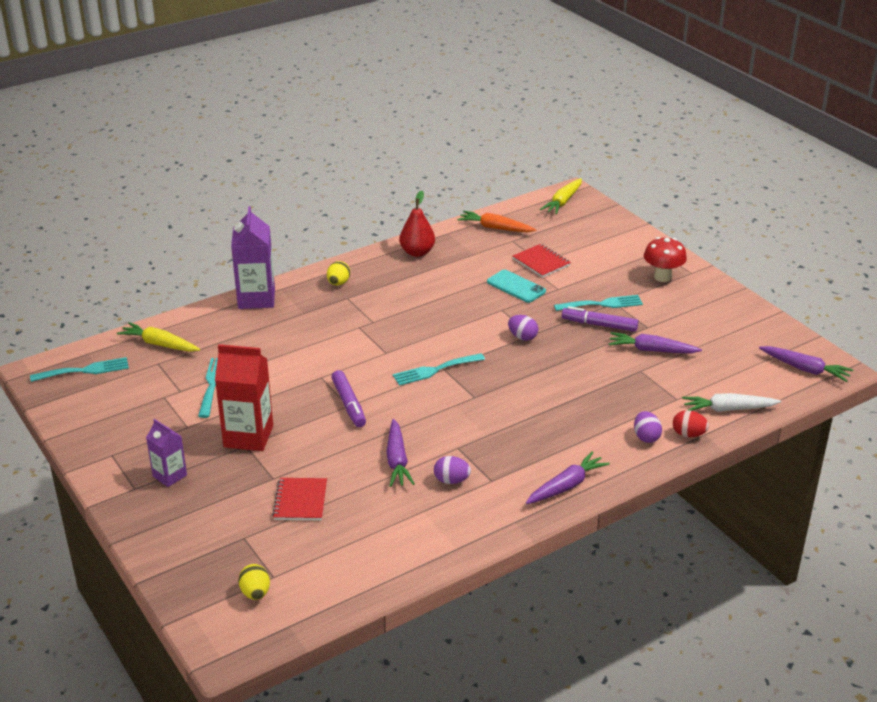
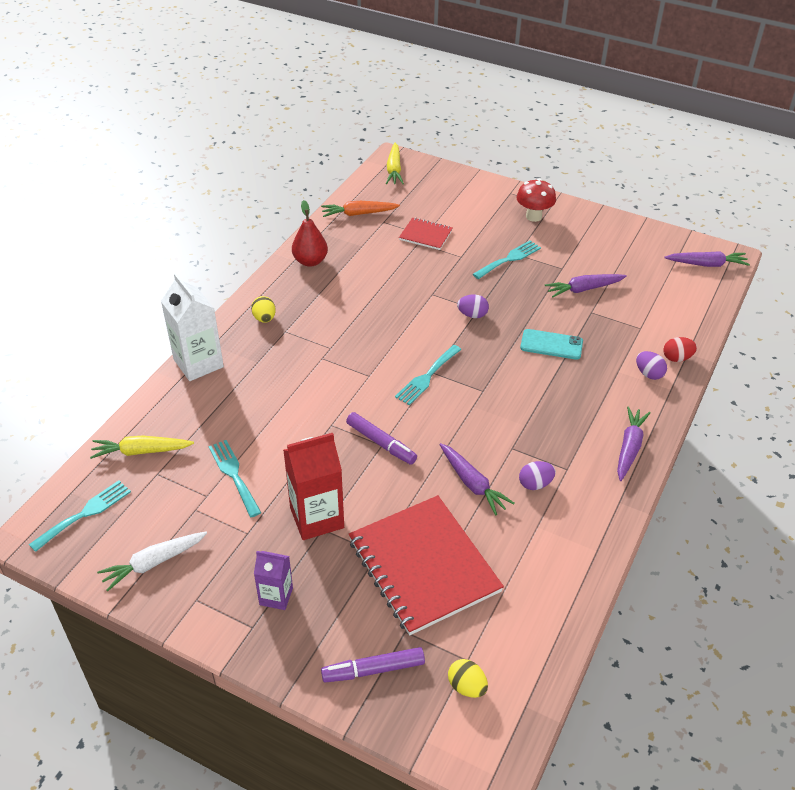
camera: 30 degrees left, 10 degrees up
purple carton [231,206,275,309] -> white carton [161,273,224,381]
red notebook [272,478,327,520] -> red notebook [349,495,504,635], size x2.10
turquoise phone [487,270,546,303] -> turquoise phone moved to [520,329,583,360]
purple marker [562,306,638,332] -> purple marker moved to [321,647,425,682]
white carrot [682,393,781,412] -> white carrot moved to [97,532,207,591]

